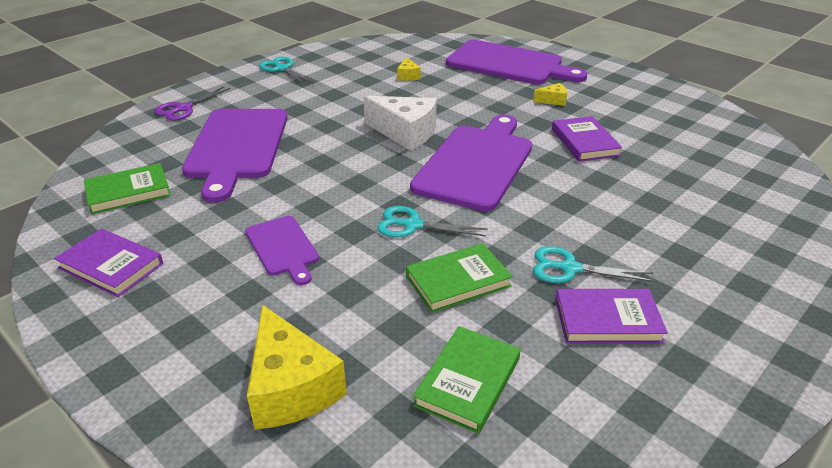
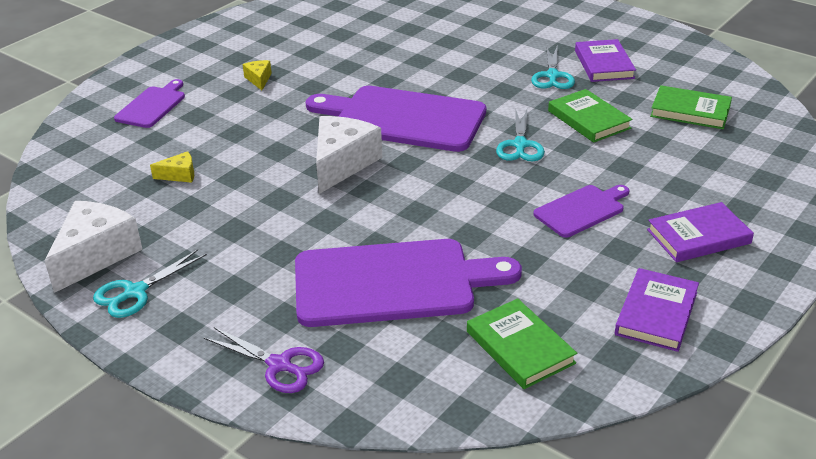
camera: 95 degrees left, 0 degrees up
yellow cheese [247,305,347,429] -> none
purple cutting board [446,40,588,84] -> purple cutting board [114,79,185,128], size x0.51
purple book [552,116,622,162] -> purple book moved to [647,202,754,262]
none -> white cheese [45,201,143,293]

